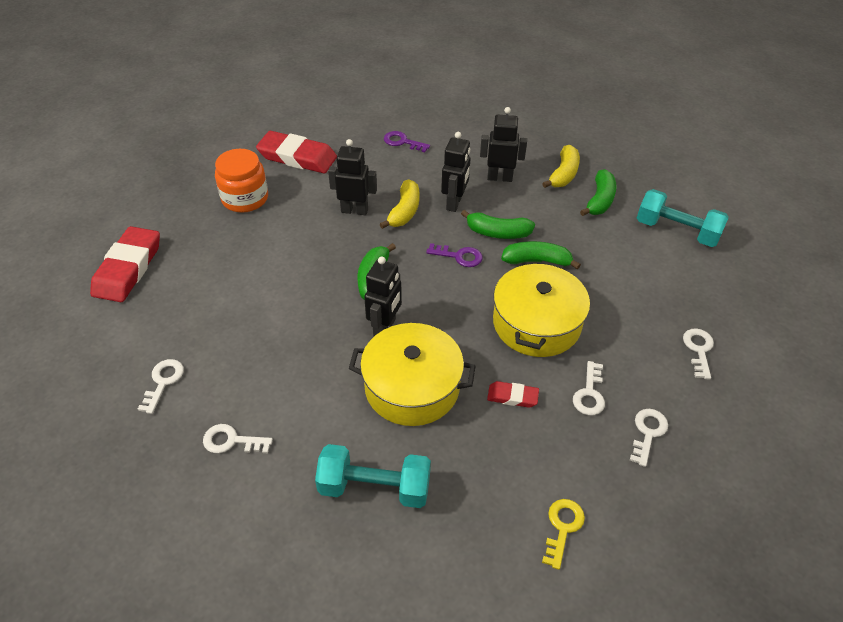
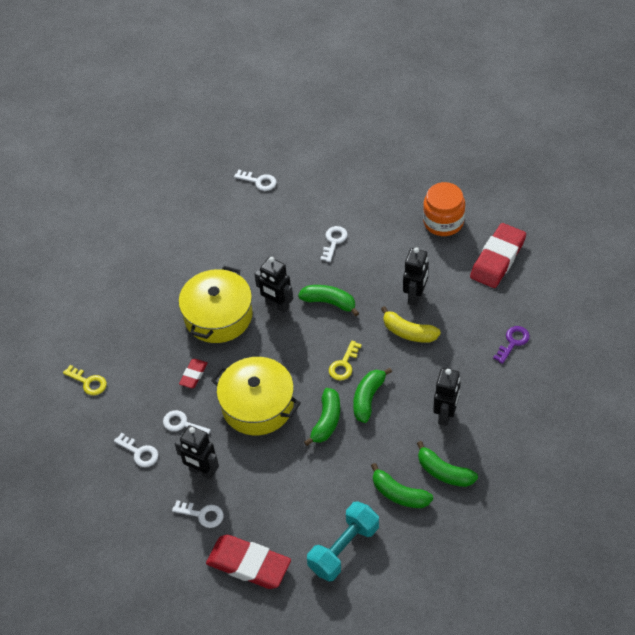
camera: 105 degrees right, 5 degrees up
red eraser [90,226,160,302] -> red eraser moved to [206,535,291,589]
white key [203,424,273,453] -> white key moved to [320,226,348,262]
turquoise dumbbell [315,444,431,508] -> none
purple key [426,243,482,267] -> yellow key [329,341,362,381]
black robot [441,132,470,212] -> black robot moved to [174,425,219,480]
yellow banana [542,145,580,188] -> green banana [417,441,478,487]

